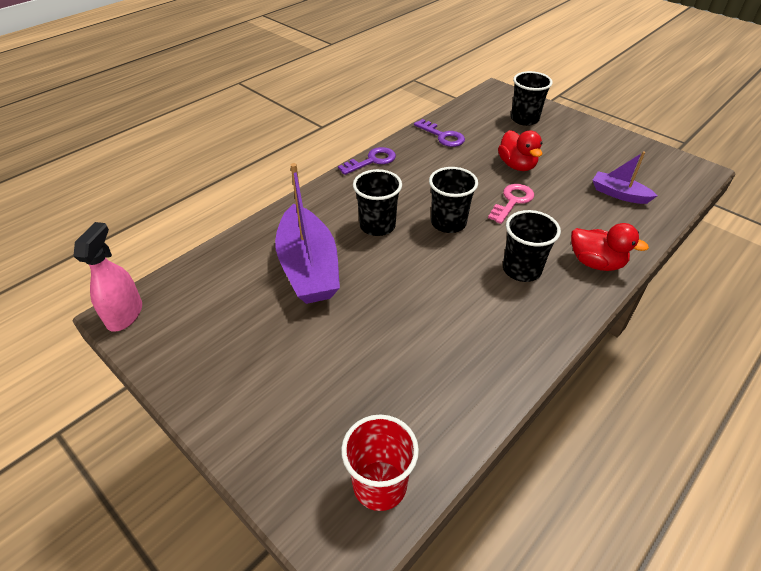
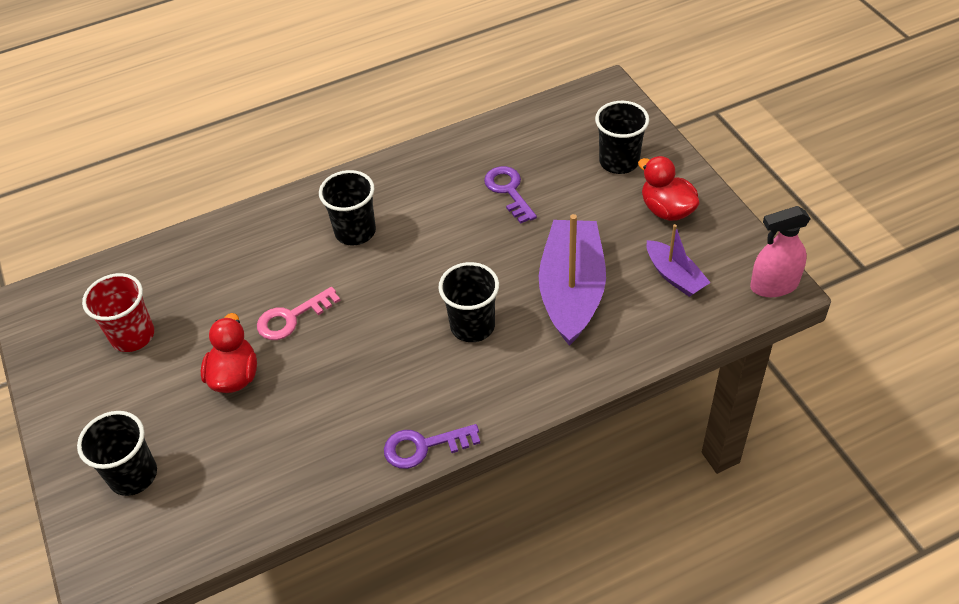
camera: 155 degrees left, 5 degrees up
pink spray bottle [74,222,142,332] -> pink spray bottle turned 45 degrees clockwise [750,206,811,297]
red cup [341,414,419,511] -> red cup moved to [82,273,154,352]
purple key [414,119,465,147] -> purple key moved to [484,166,537,224]
black cup [429,167,478,233] -> black cup moved to [595,101,649,174]
red duck [571,223,649,271] -> red duck moved to [638,156,700,221]
purple boat [593,151,658,204] -> purple boat moved to [647,224,711,297]

